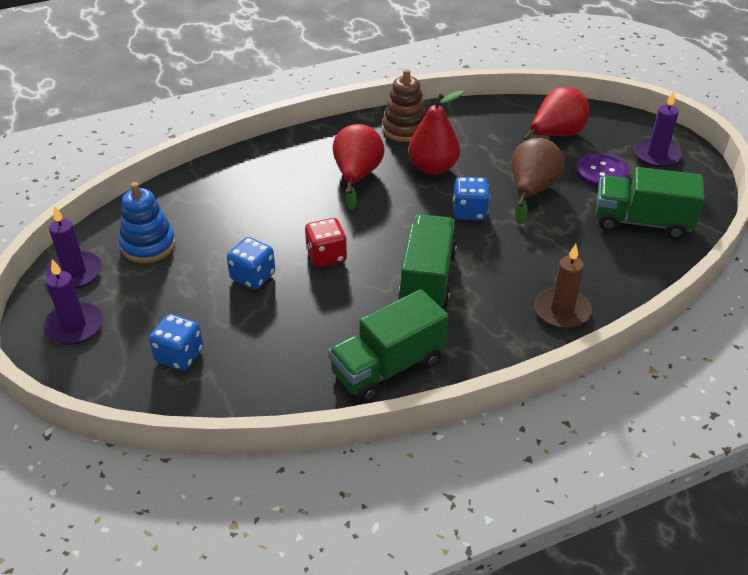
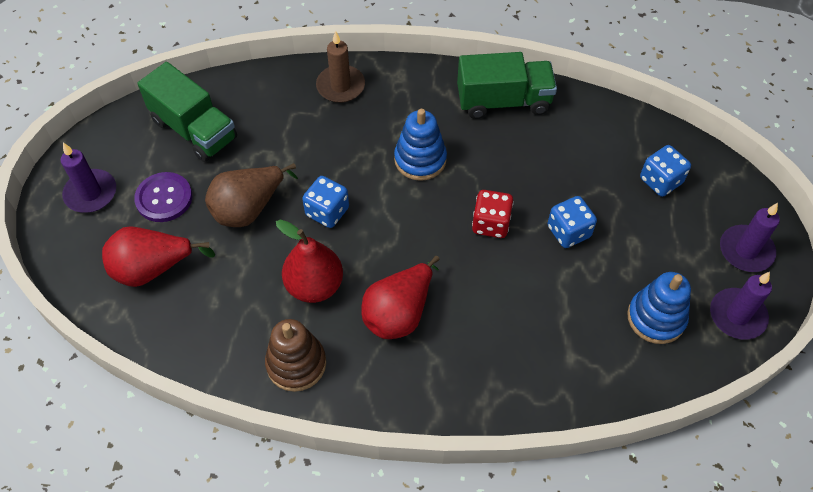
camera: 150 degrees left, 15 degrees up
green truck [398,214,457,308] -> blue stacking toy [394,109,447,181]

